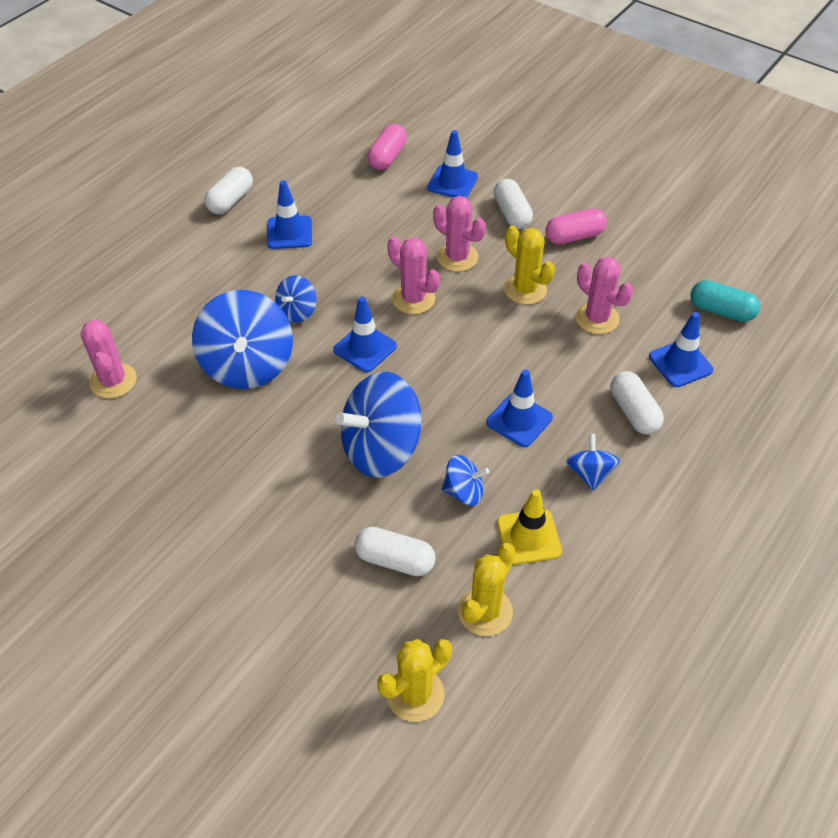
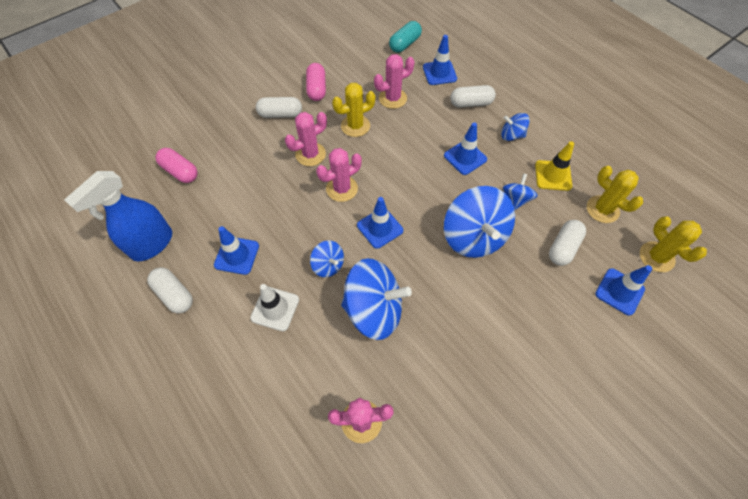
camera: 75 degrees left, 10 degrees up
blue traffic cone [427,130,478,198] -> blue traffic cone moved to [595,265,652,316]
none -> blue spray bottle [64,171,172,261]
none -> white traffic cone [250,284,299,331]

